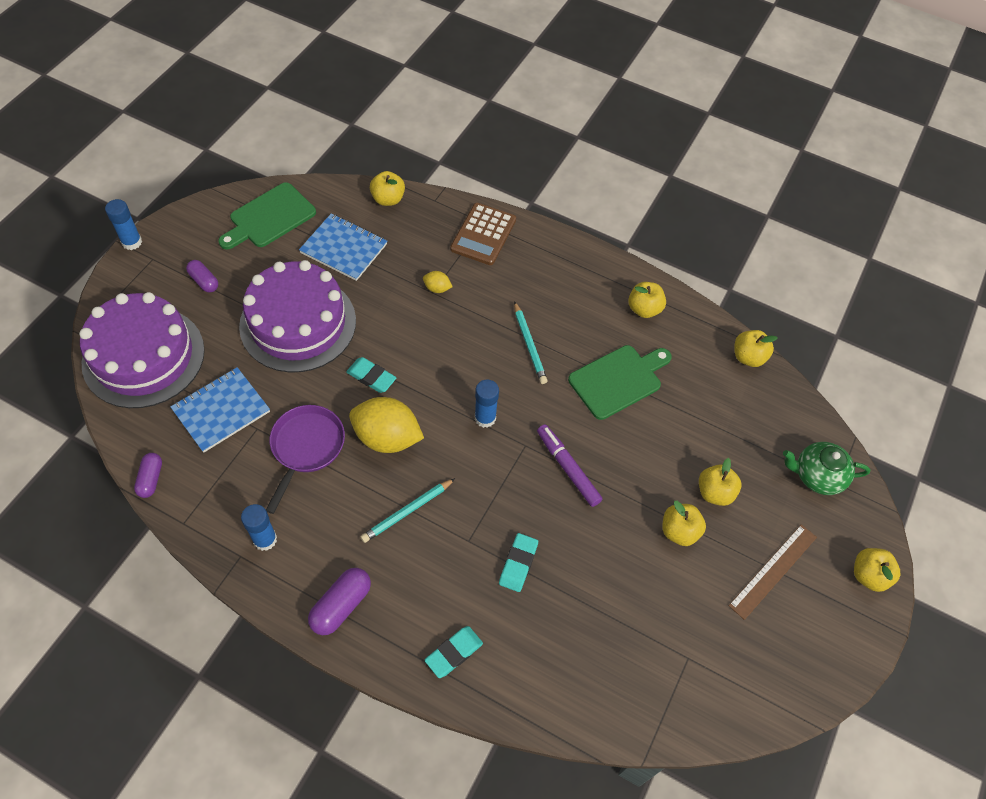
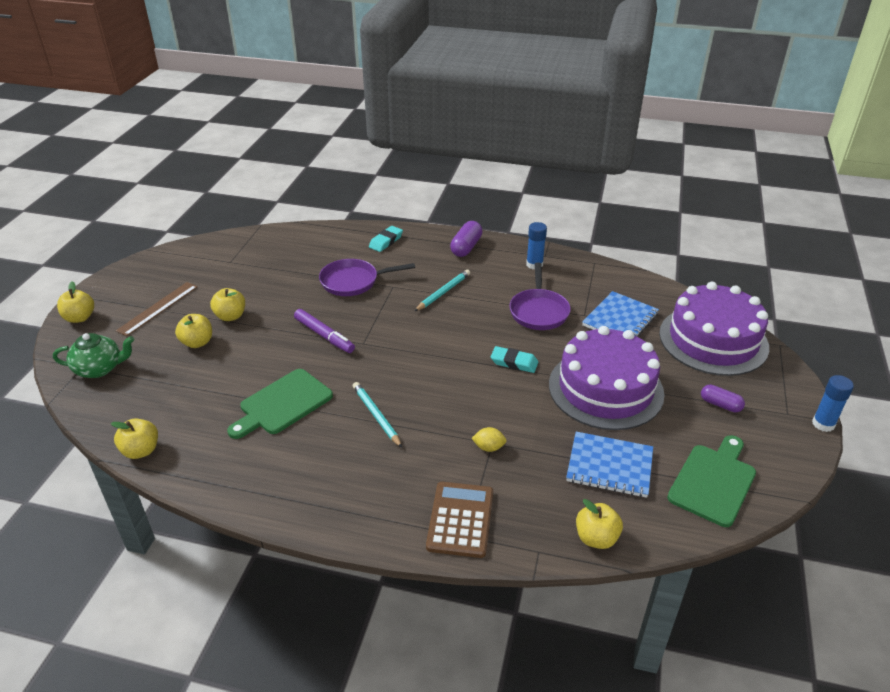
camera: 170 degrees right, 20 degrees down
purple capsule [134,453,162,498] -> none
yellow lemon [349,397,424,453] -> none
blue glue stick [475,380,499,428] -> none
turquoise eraser [499,533,538,592] -> purple pan [319,259,415,296]
yellow apple [628,282,666,318] -> none

